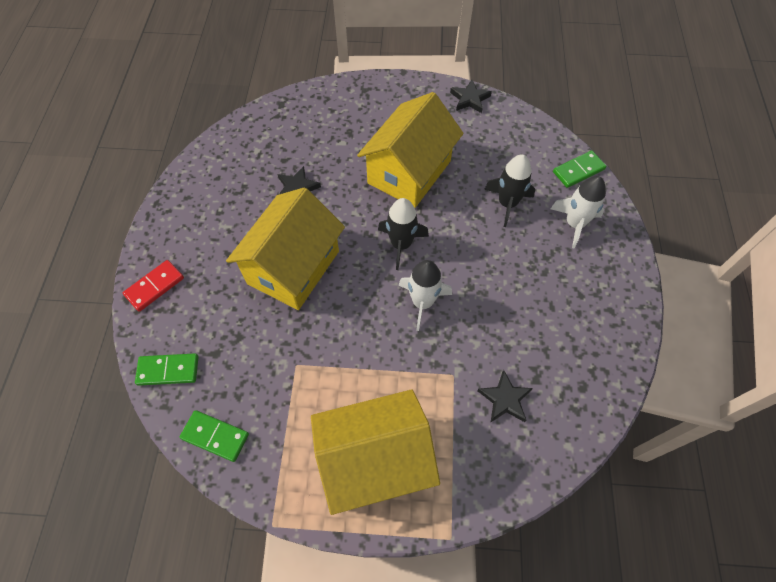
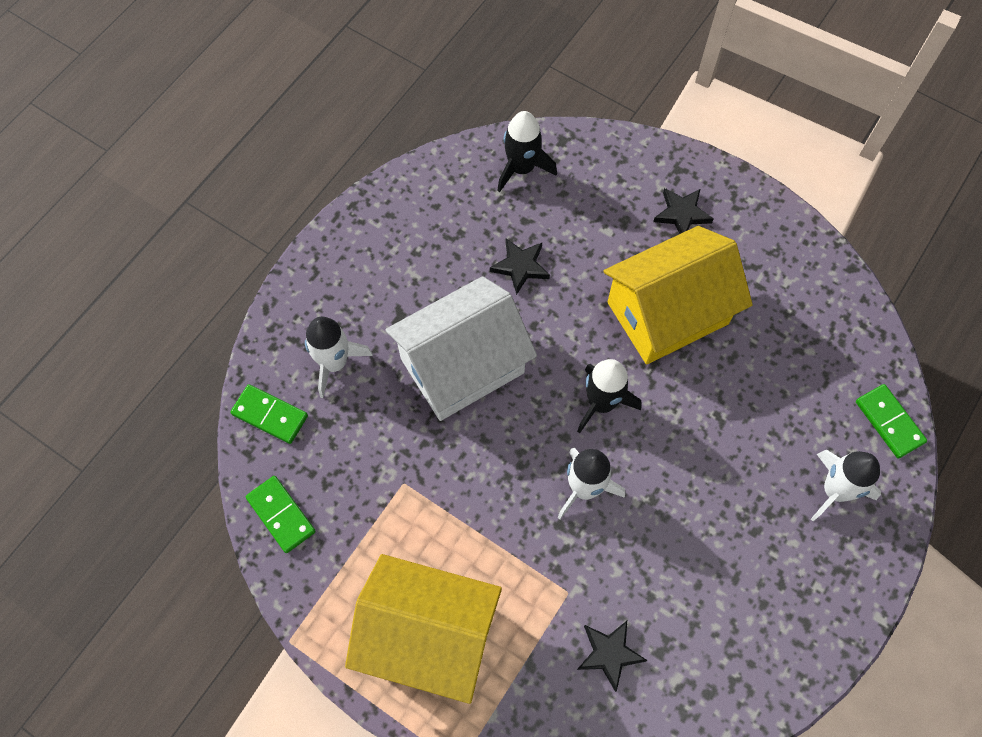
camera: 30 degrees right, 5 degrees up
red domino [123,260,184,312] -> none
yellow house [226,187,345,310] -> white house [385,276,537,421]
black star [450,80,492,113] -> black star moved to [653,188,714,234]
black rocket [484,155,535,227] -> black rocket moved to [497,111,557,192]
green domino [553,151,606,188] -> green domino turned 60 degrees clockwise [856,384,927,458]
none -> white rocket [305,317,373,398]

